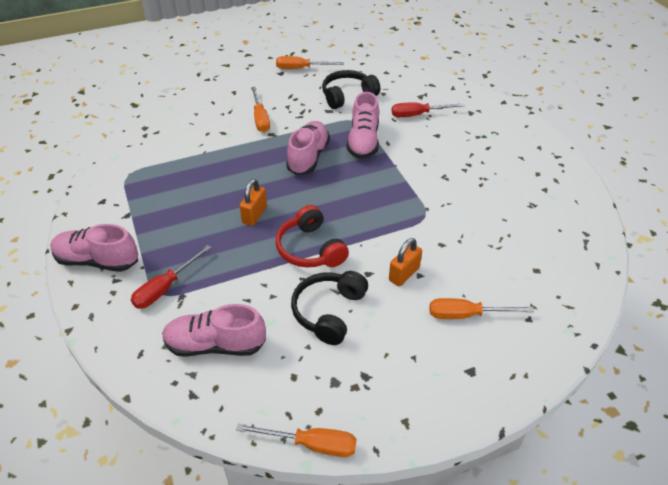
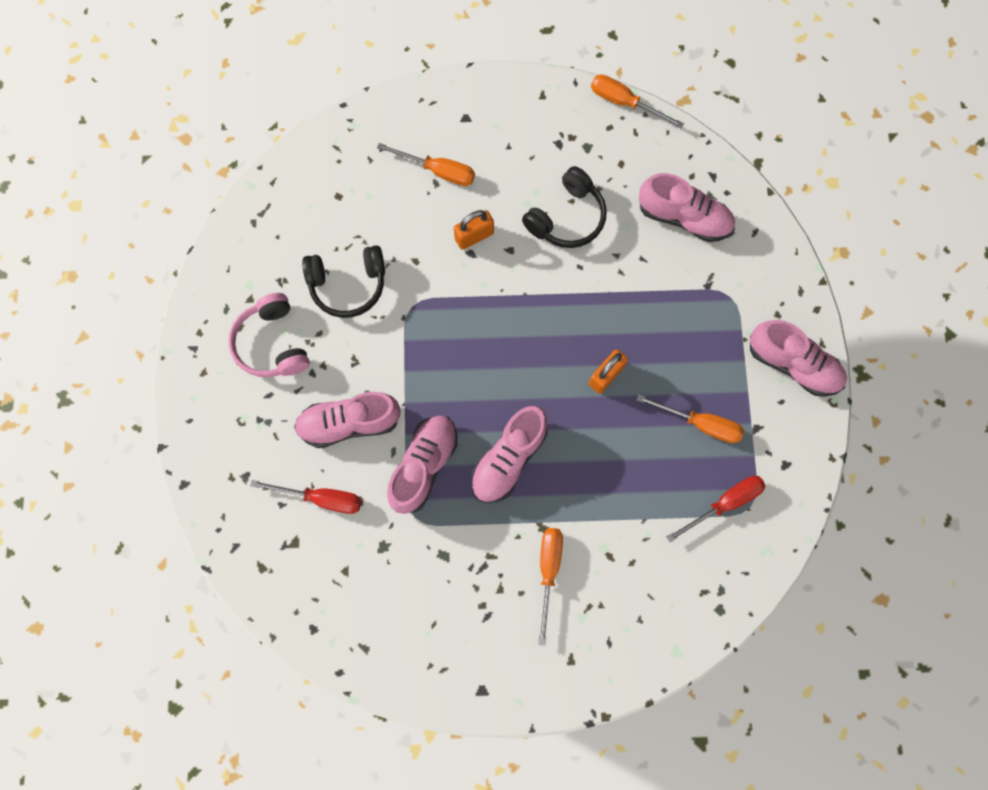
camera: 160 degrees left, 30 degrees up
red screwdriver [131,245,212,309] -> red screwdriver moved to [667,476,765,542]
orange screwdriver [276,56,344,69] -> orange screwdriver moved to [636,394,744,443]
red headphones [276,205,349,267] -> none
black headphones [322,70,380,109] -> black headphones moved to [302,245,385,318]
none -> pink headphones [228,293,310,377]
none -> pink shoe [294,392,400,448]

